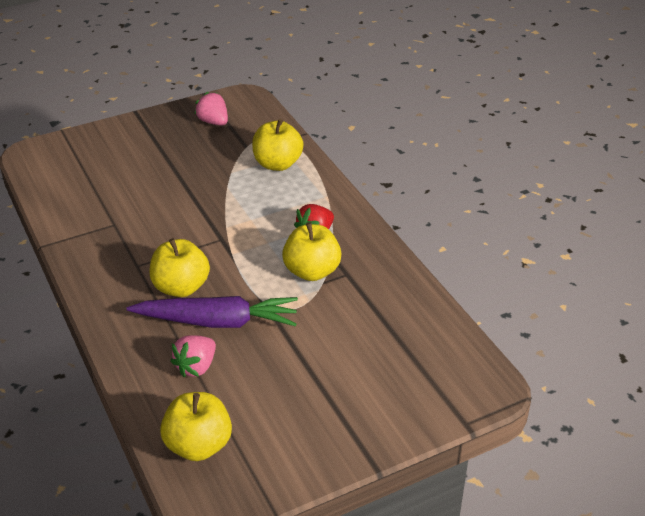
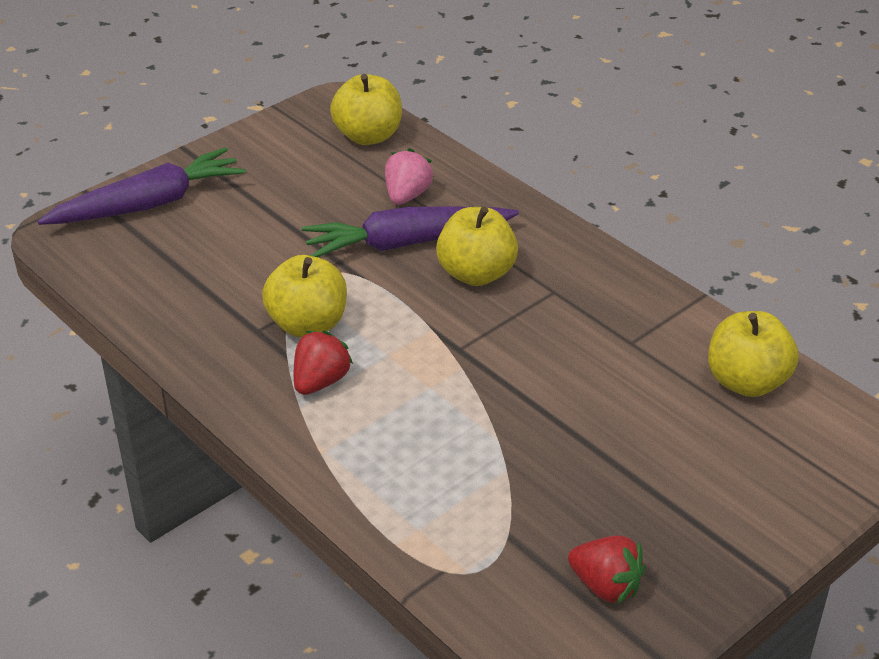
camera: 165 degrees right, 0 degrees up
pink strawberry [195,92,228,126] -> red strawberry [568,536,646,604]
yellow apple [252,119,303,171] -> yellow apple moved to [708,311,799,397]
none -> purple carrot [37,147,246,225]

